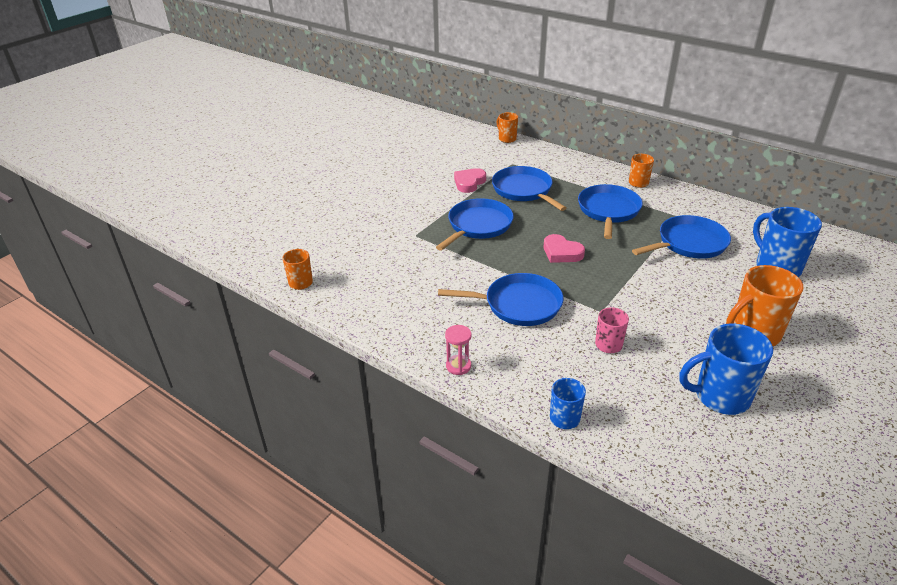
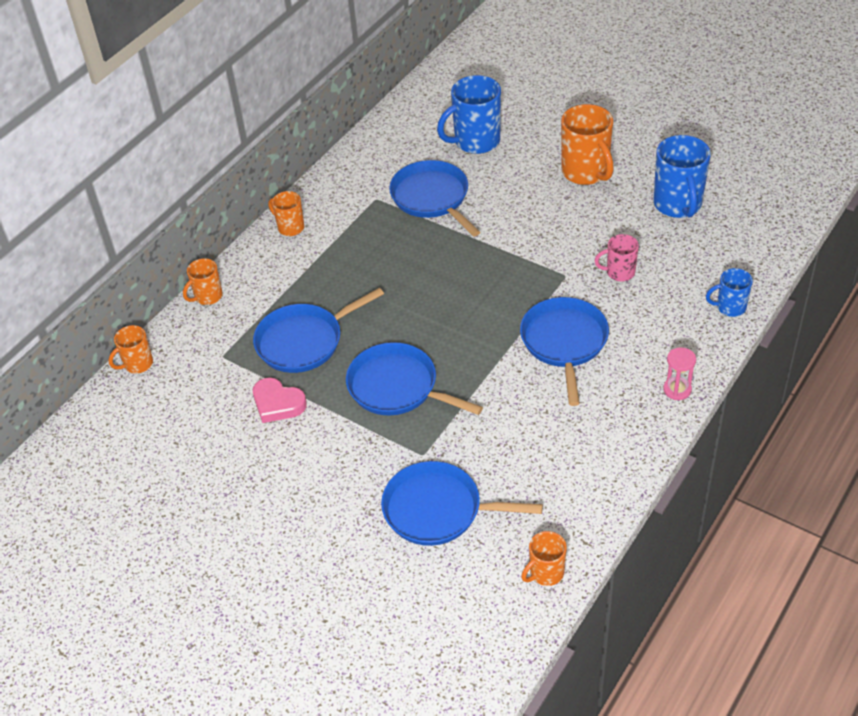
camera: 90 degrees left, 10 degrees up
pink heart [544,234,585,263] -> none
blue pan [578,184,643,239] -> blue pan moved to [381,461,543,546]
none -> orange mug [183,258,223,305]

